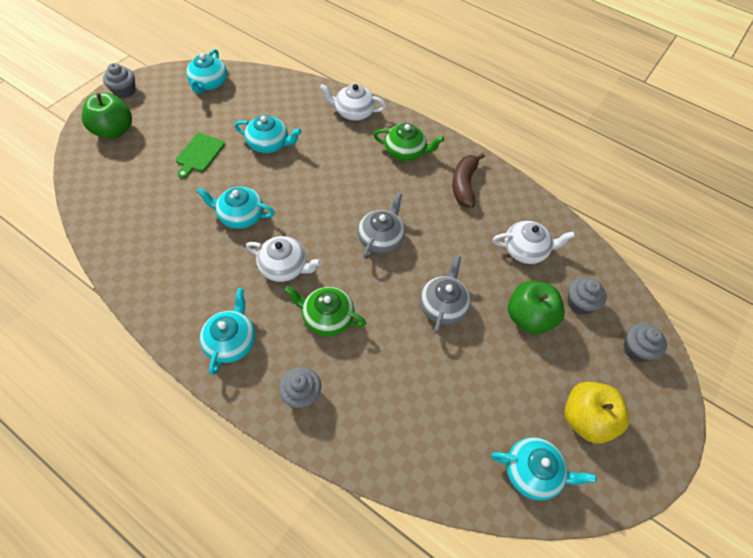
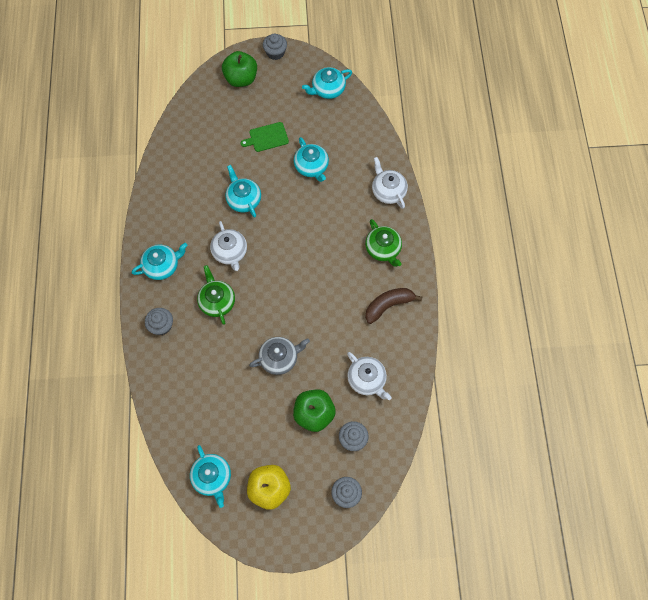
camera: 55 degrees right, 10 degrees up
grey teapot [357,193,405,259] -> none

